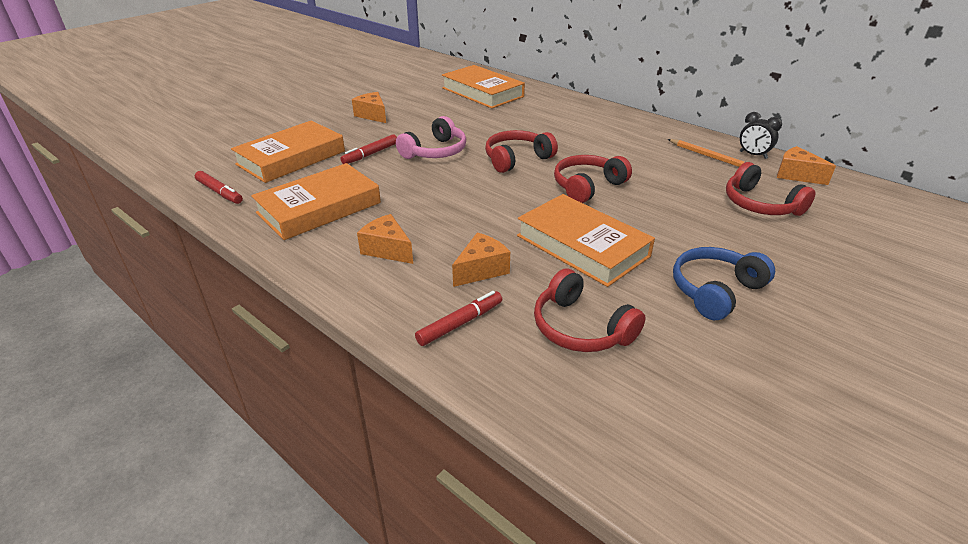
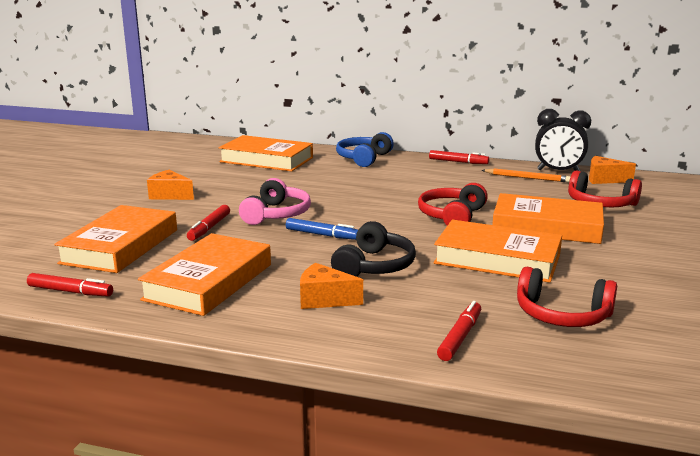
camera: 25 degrees left, 15 degrees down
orange cheese [452,232,510,287] -> none
red headphones [485,130,558,173] -> none
blue headphones [673,247,775,320] -> blue headphones moved to [336,132,394,167]
black clock [740,112,782,159] -> black clock [535,109,591,171], size x1.60
none -> blue marker [286,218,358,240]
none -> black headphones [331,221,416,277]
none -> red marker [429,150,489,164]
none -> orange book [492,193,604,244]

